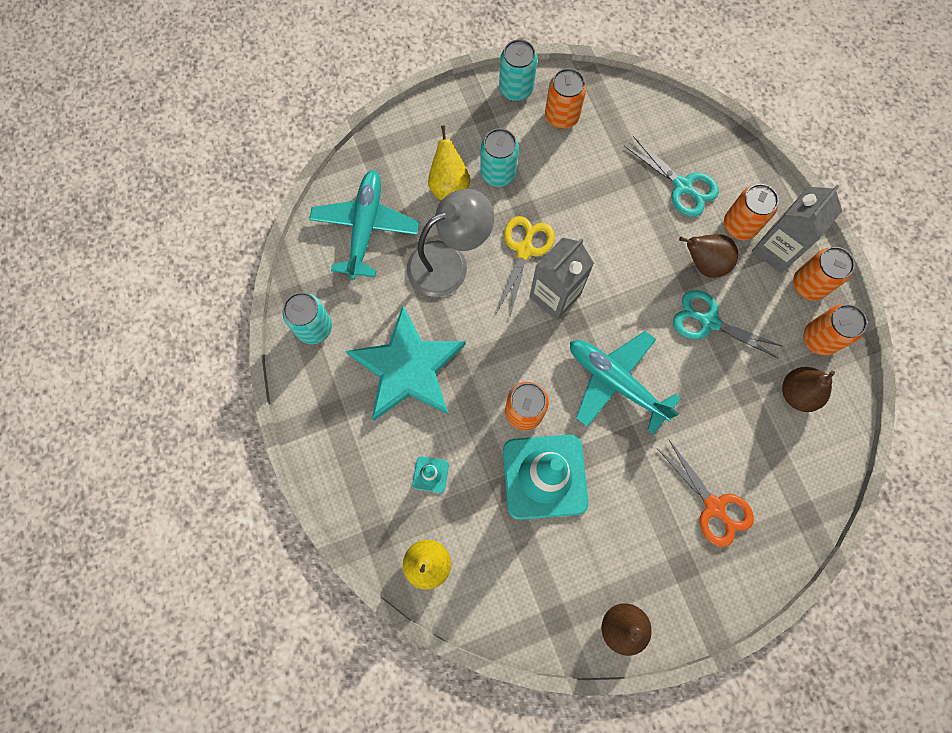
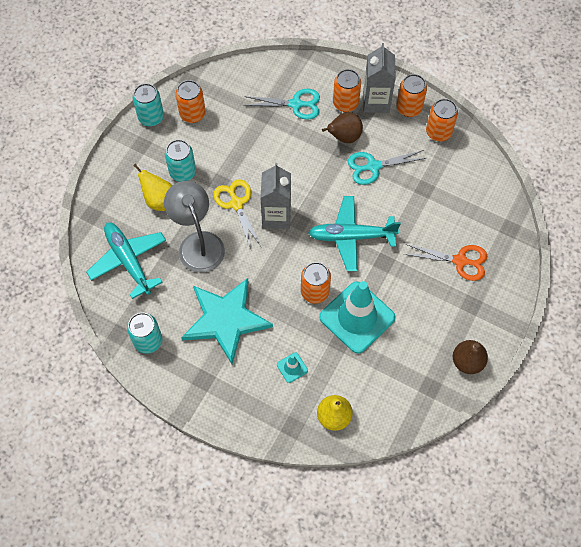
camera: 40 degrees left, 10 degrees down
grey lamp [407,189,494,297] -> grey lamp turned 45 degrees counterclockwise [164,181,225,273]
brown pear [782,367,835,412] -> none

